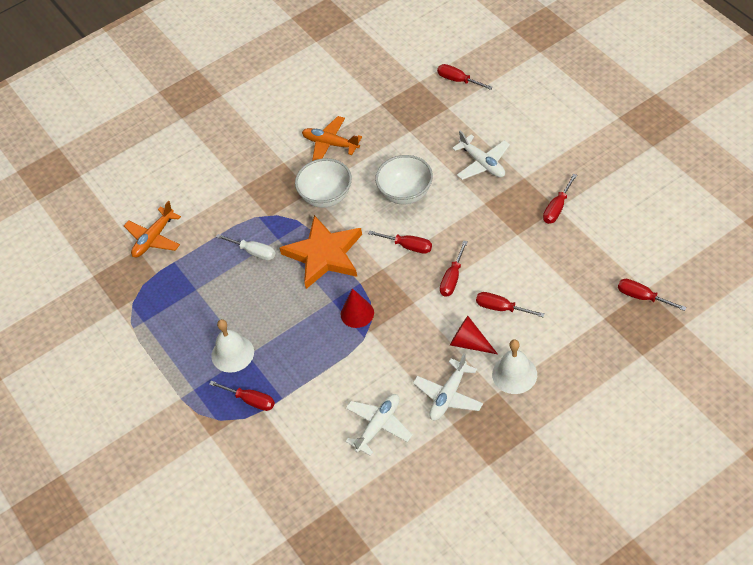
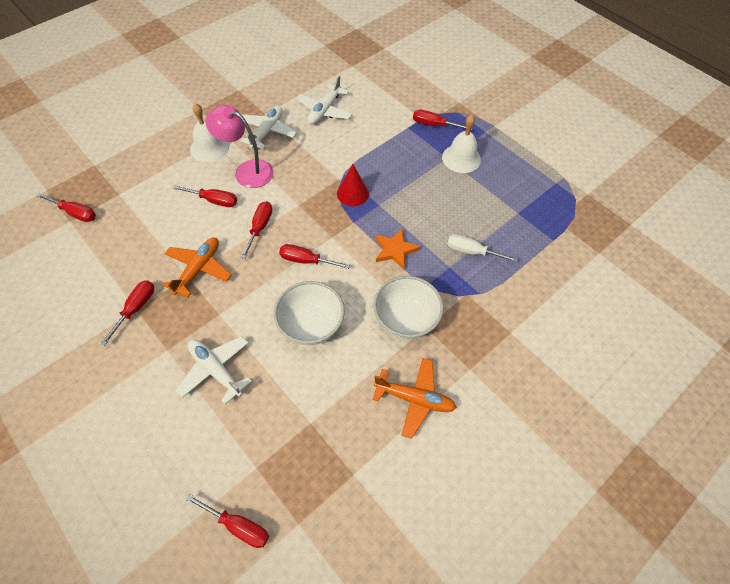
camera: 165 degrees right, 5 degrees up
orange plane [124,201,181,257] -> orange plane moved to [163,238,232,297]
orange star [279,215,362,289] -> orange star [375,228,420,269], size x0.53
red cone [450,316,498,354] -> pink lamp [206,105,274,188]

